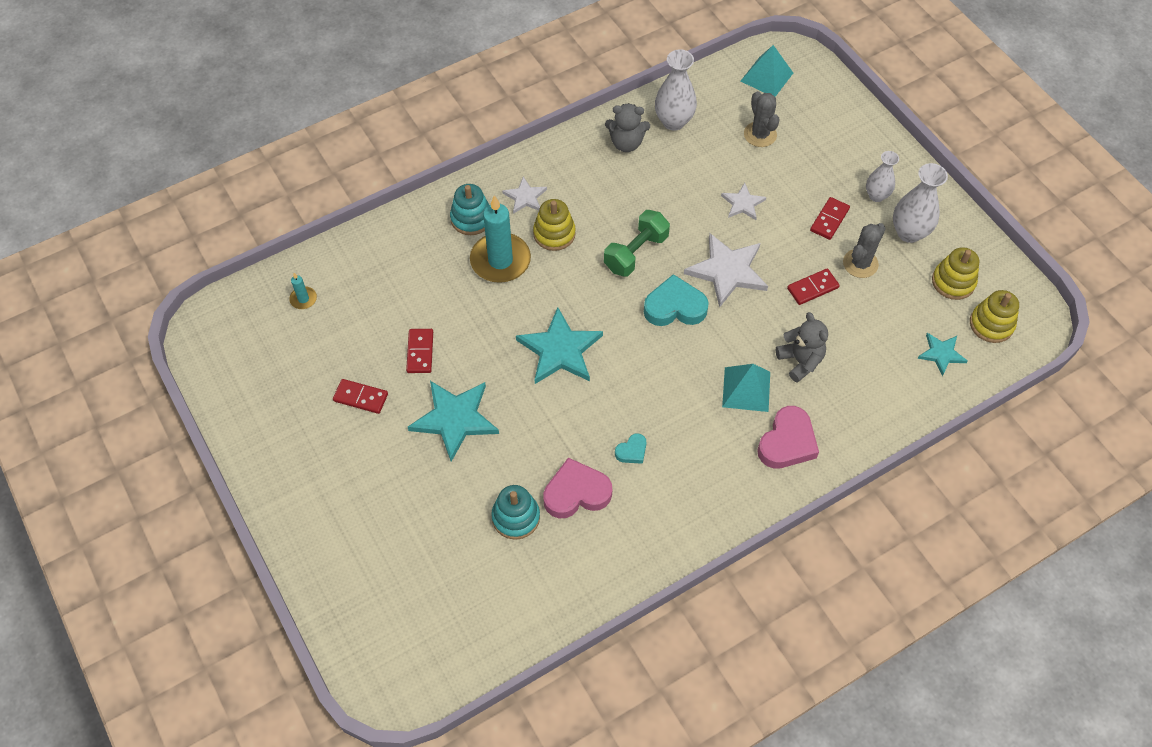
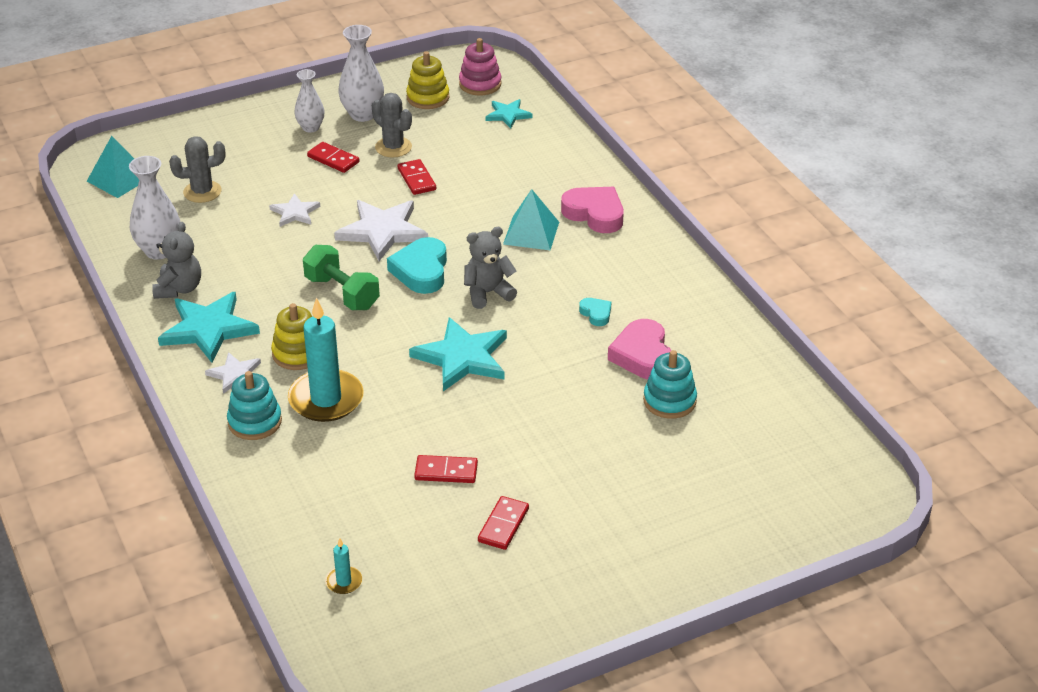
camera: 85 degrees left, 20 degrees down
turquoise star [408,381,499,462] -> turquoise star moved to [158,291,260,363]
grey teddy bear [776,312,828,383] -> grey teddy bear moved to [464,227,517,309]
yellow stacking toy [970,290,1019,343] -> pink stacking toy [459,38,501,95]

